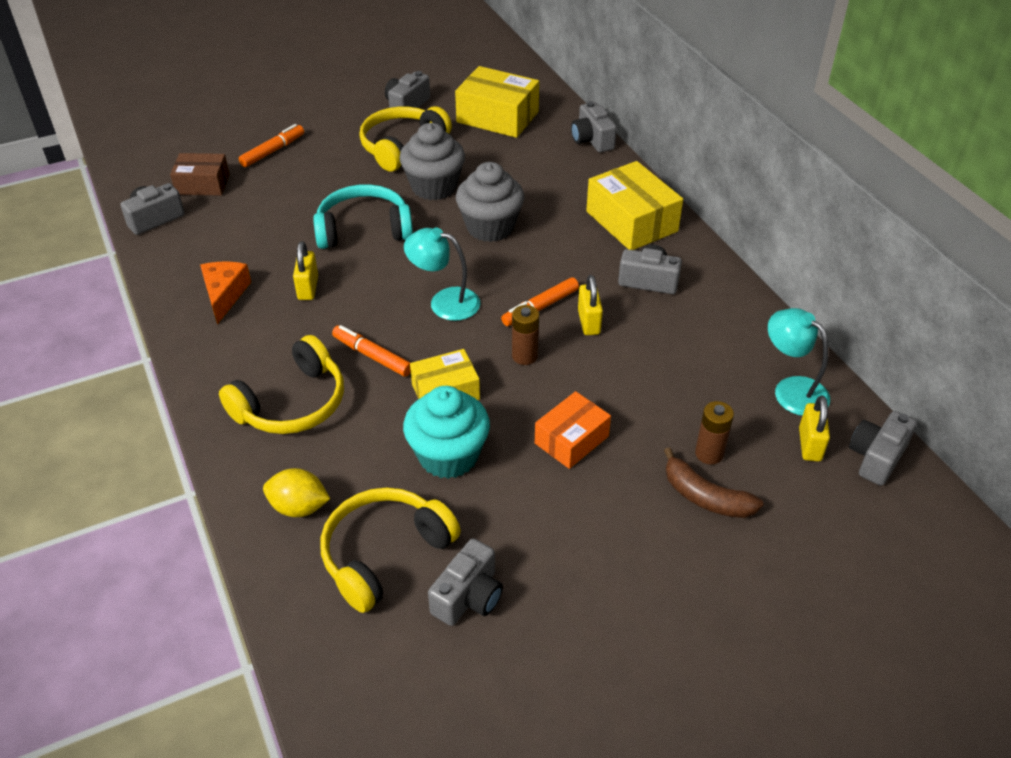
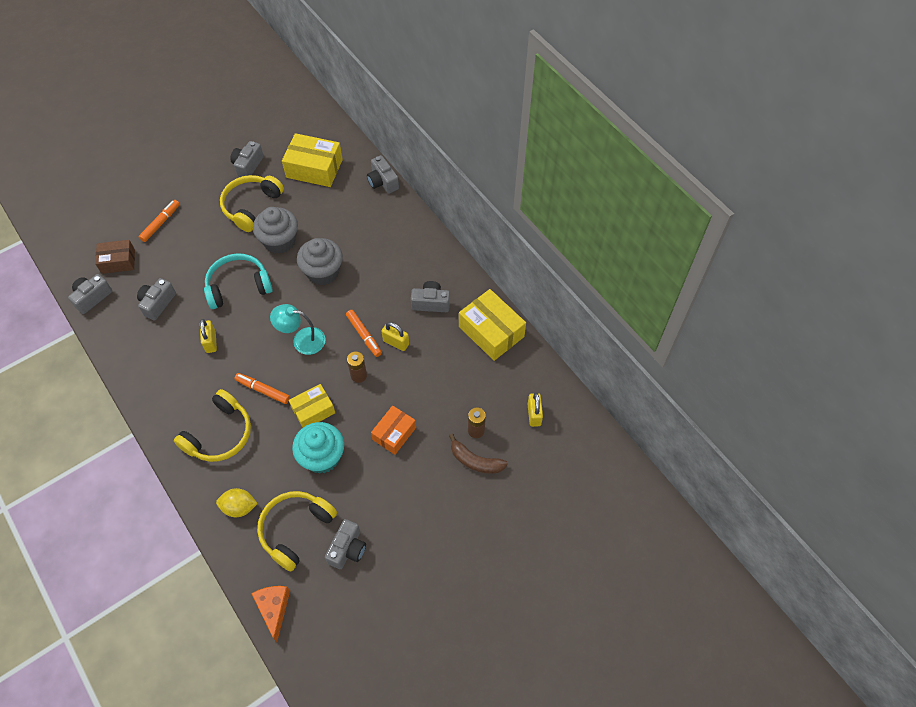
camera: 10 degrees left, 15 degrees up
orange cheese [200,262,251,324] -> orange cheese moved to [251,586,290,642]
orange marker [501,277,579,326] -> orange marker turned 75 degrees counterclockwise [346,310,382,357]
yellow padlock [578,275,603,335] -> yellow padlock turned 45 degrees counterclockwise [382,322,409,351]
yellow box [586,161,683,250] -> yellow box moved to [459,289,526,361]
turquoise lamp [768,308,830,416] -> none
grey camera [849,411,917,486] -> grey camera moved to [137,278,176,321]

